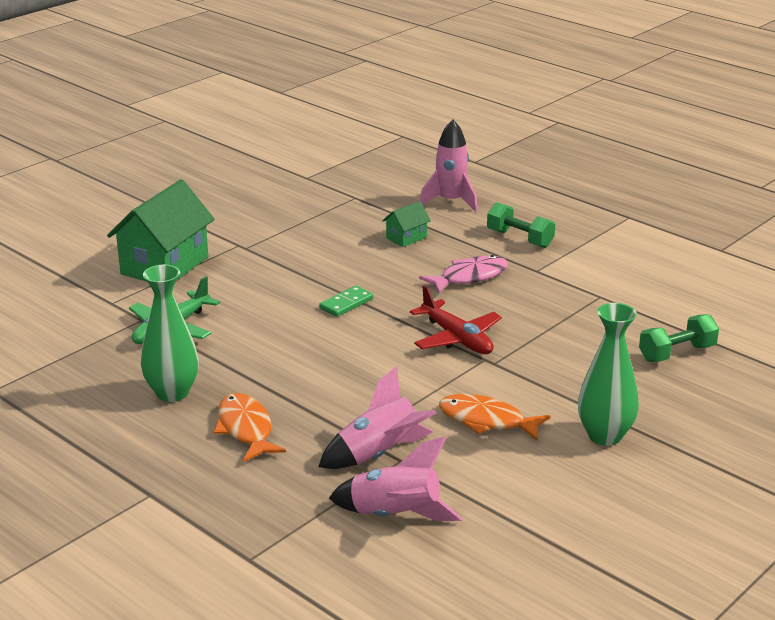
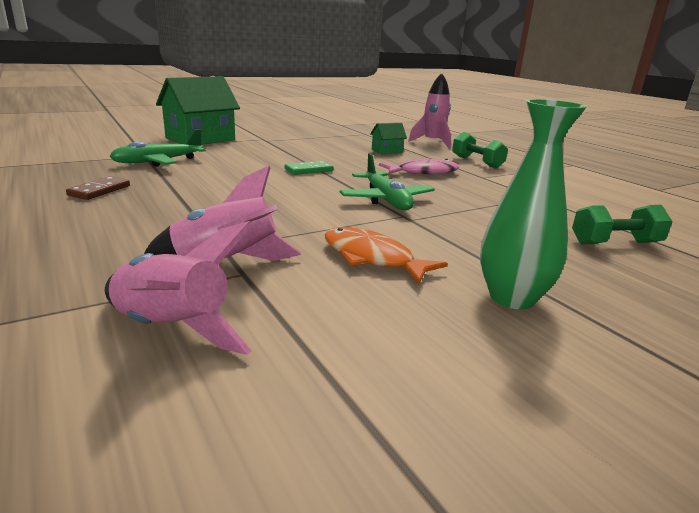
camera: 15 degrees right, 5 degrees down
green vase [141,265,199,402] -> brown domino [66,176,130,200]
orange fish [214,393,286,462] -> none
red plane [410,285,502,354] -> green plane [340,153,435,210]

